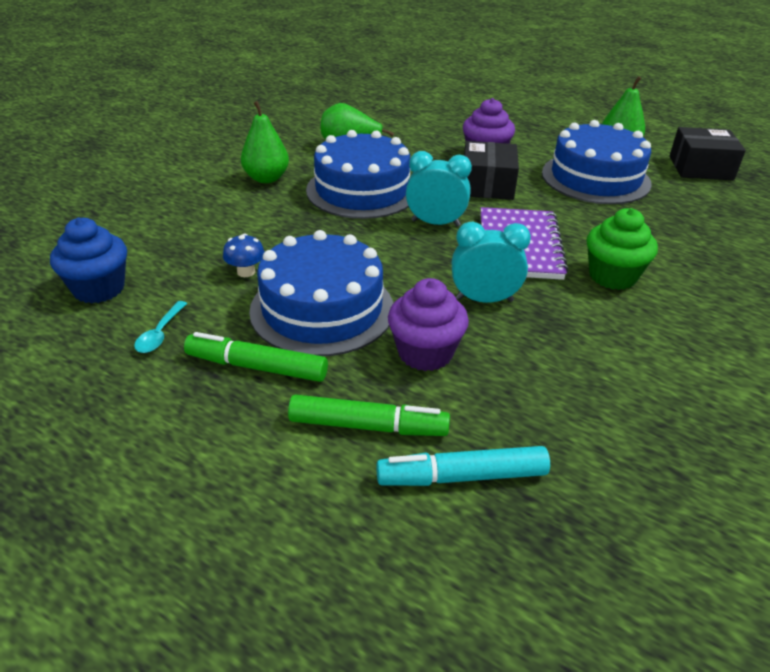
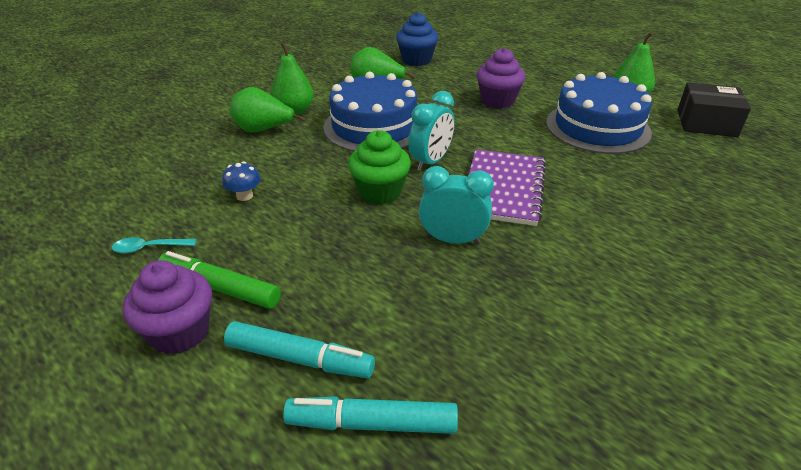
camera: 10 degrees right, 0 degrees up
blue cupcake [50,218,127,304] -> blue cupcake moved to [396,12,438,66]
turquoise spoon [134,301,187,353] -> turquoise spoon turned 60 degrees clockwise [112,237,196,254]
blue cake [249,230,393,356] -> none
green marker [288,395,450,436] -> turquoise marker [224,321,375,378]
purple cupcake [388,278,469,371] -> purple cupcake moved to [123,260,212,354]
turquoise clock [406,151,472,227] -> turquoise clock turned 105 degrees clockwise [408,91,455,171]
black box [464,141,519,200] -> none
green cupcake [587,208,658,290] -> green cupcake moved to [348,130,411,204]
none -> green pear [230,87,306,133]

